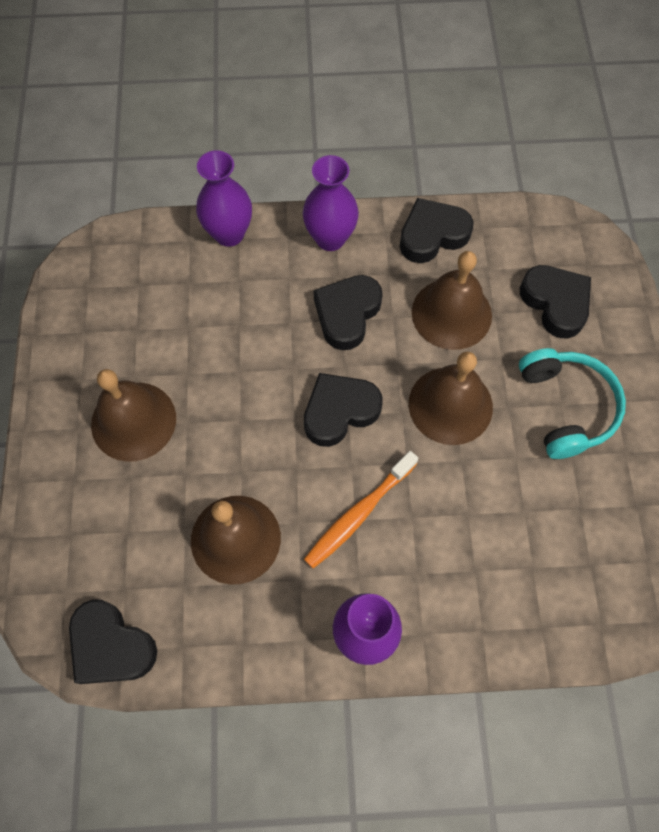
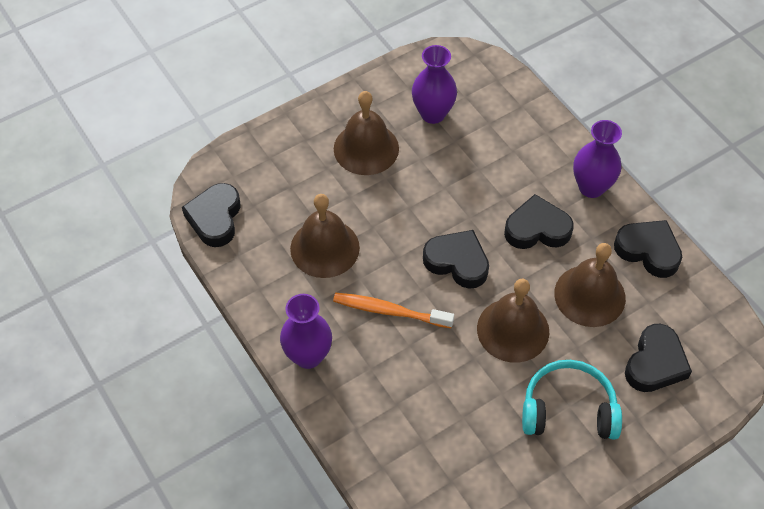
camera: 60 degrees right, 10 degrees down
purple vase [196,150,252,247] -> purple vase moved to [412,45,457,124]
turquoise headphones [519,348,626,459] -> turquoise headphones turned 135 degrees counterclockwise [522,360,622,439]

